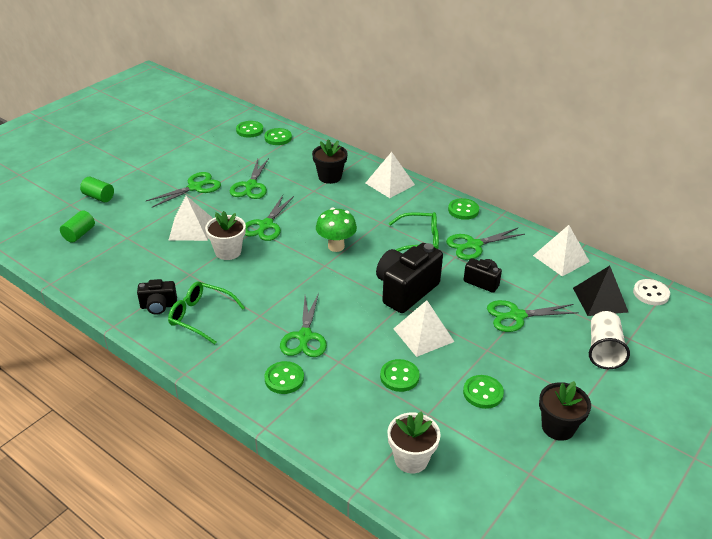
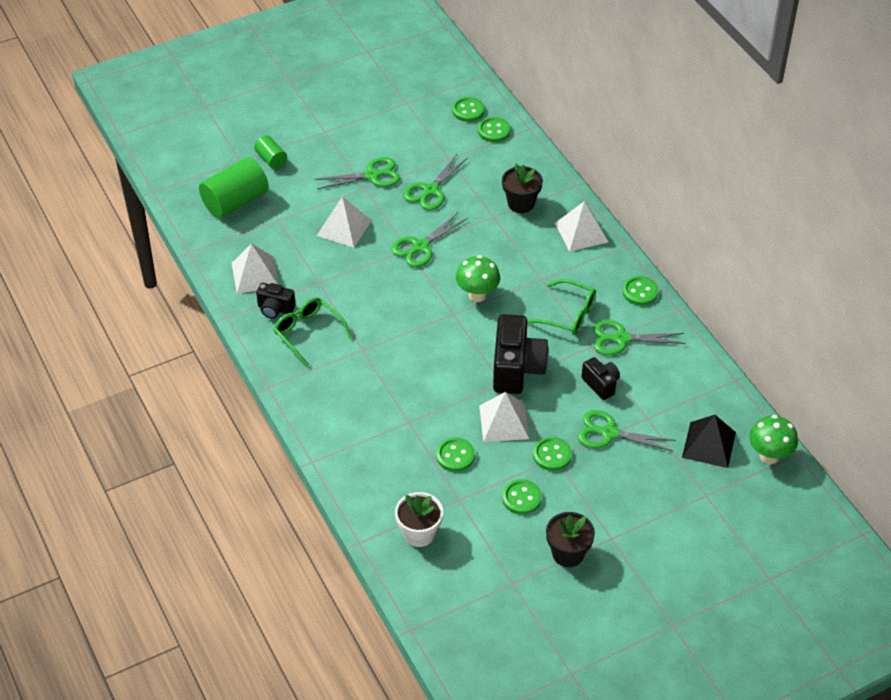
camera: 25 degrees right, 10 degrees up
green cylinder [60,210,95,243] -> green cylinder [199,157,269,218], size x1.88
white flower pot [205,211,246,260] -> none
green button [265,361,304,394] -> green button moved to [533,437,572,471]
green scissors [280,293,327,357] -> none
black camera [376,243,443,313] -> black camera turned 120 degrees clockwise [493,314,549,394]
white pyramid [533,225,590,276] -> white pyramid moved to [232,244,279,294]
white cup [589,311,630,369] -> none
white button [633,279,670,305] -> green mushroom [749,415,798,464]

